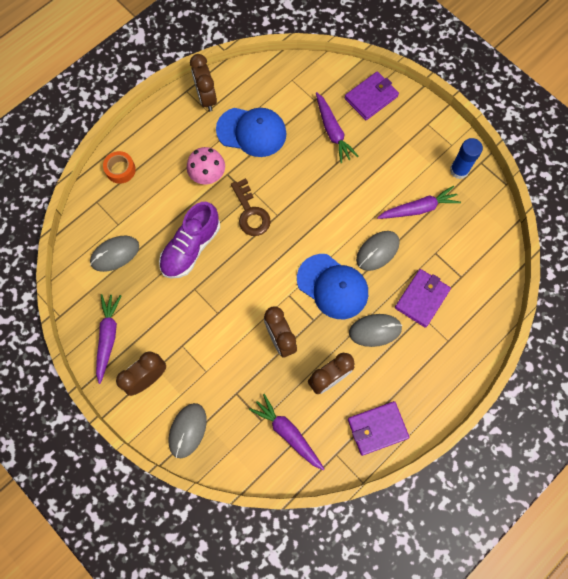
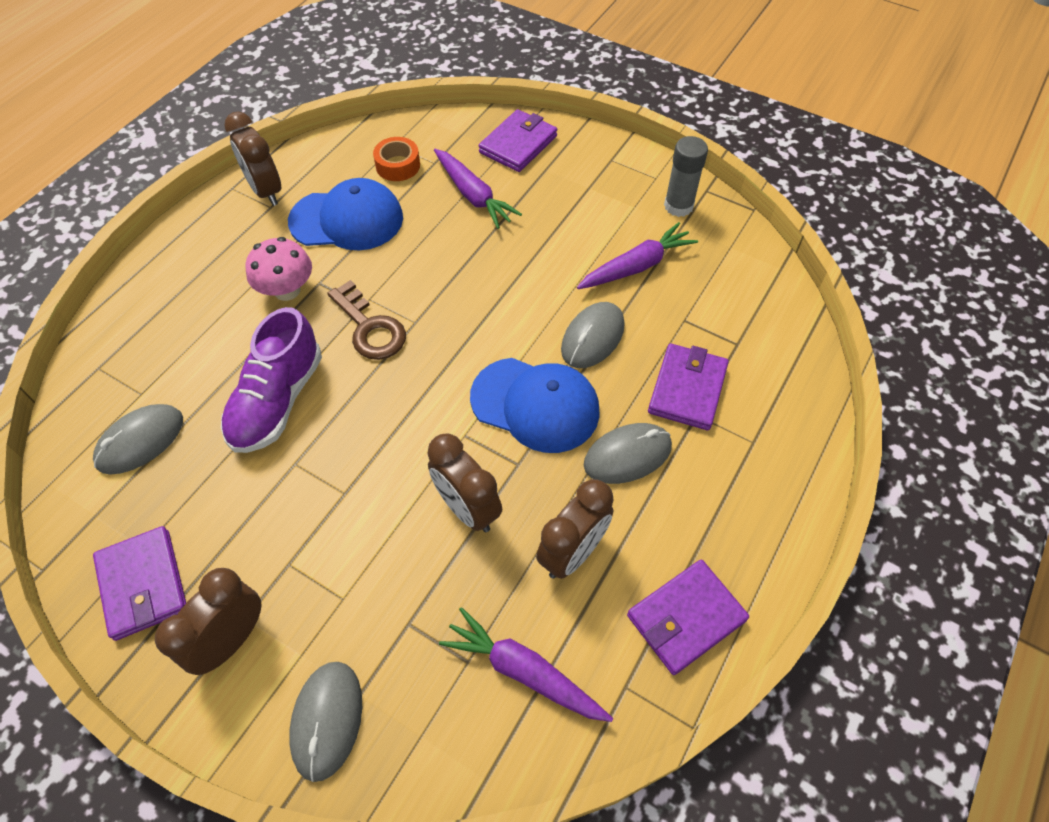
camera: 15 degrees left, 15 degrees down
purple carrot [96,294,121,384] -> purple wallet [93,526,186,641]
orange tape [103,151,136,184] -> orange tape moved to [373,137,420,181]
blue glue stick [450,138,483,179] -> grey glue stick [664,136,708,217]

